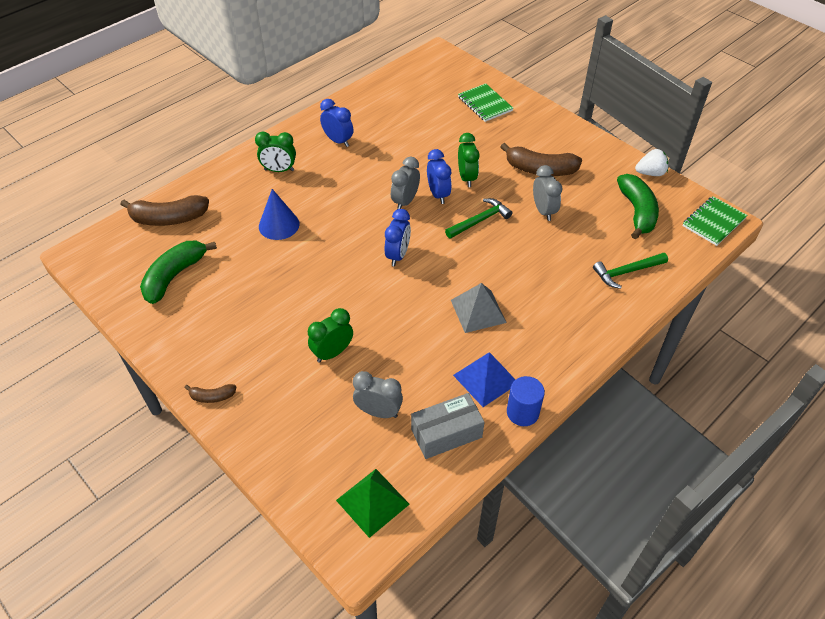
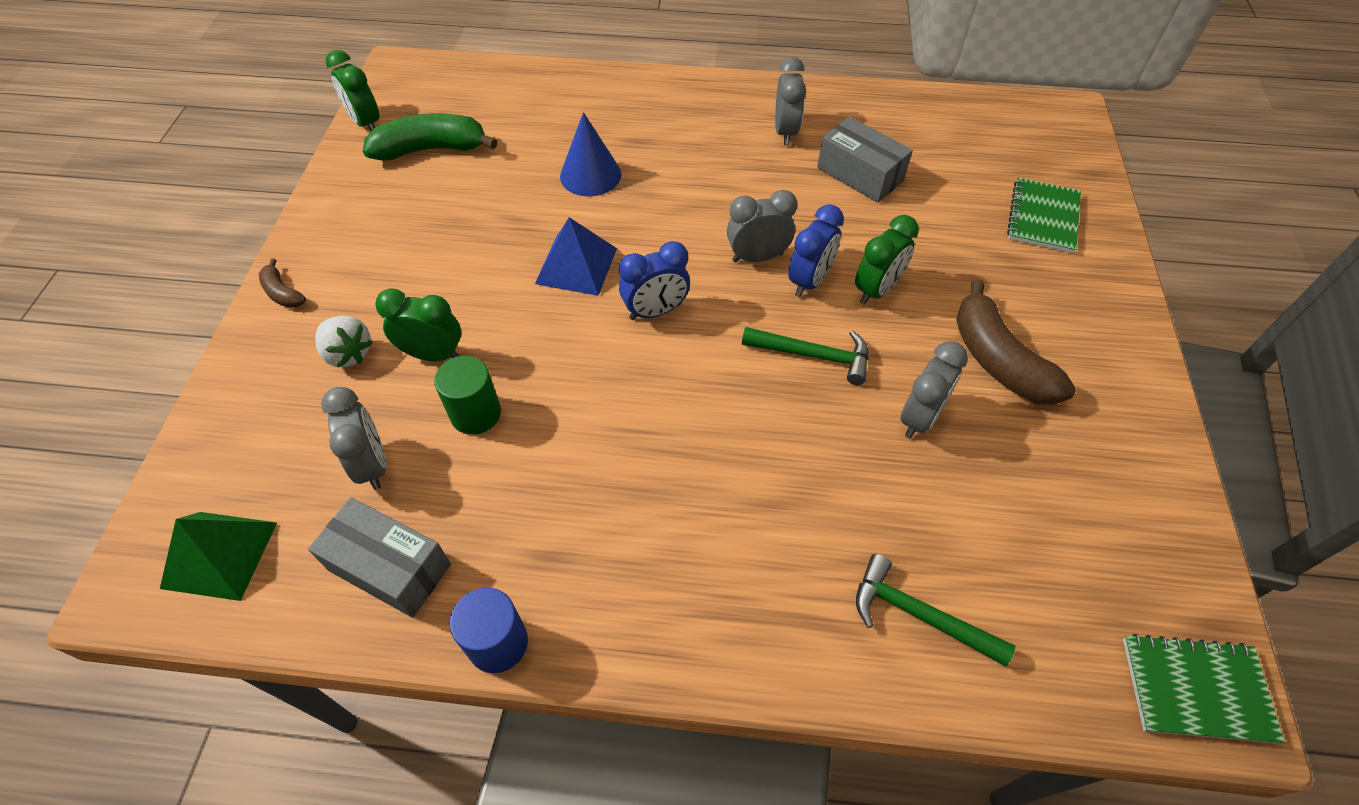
camera: 50 degrees right, 5 degrees up
brown banana [120,195,209,226] -> none
green clock [255,132,296,172] -> green clock moved to [326,50,380,131]
blue clock [320,99,353,147] -> grey clock [775,57,806,145]
grey pyramid [451,283,507,333] -> none
blue pyramid [453,352,516,407] -> blue pyramid moved to [535,217,617,296]
green banana [617,174,659,239] -> none
white strawberry [635,149,668,176] -> white strawberry moved to [315,316,373,367]
none -> green cylinder [434,356,501,435]
none -> grey box [817,116,913,203]

